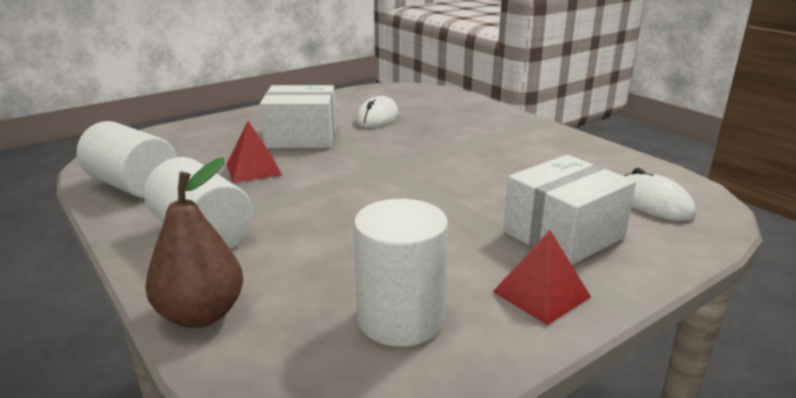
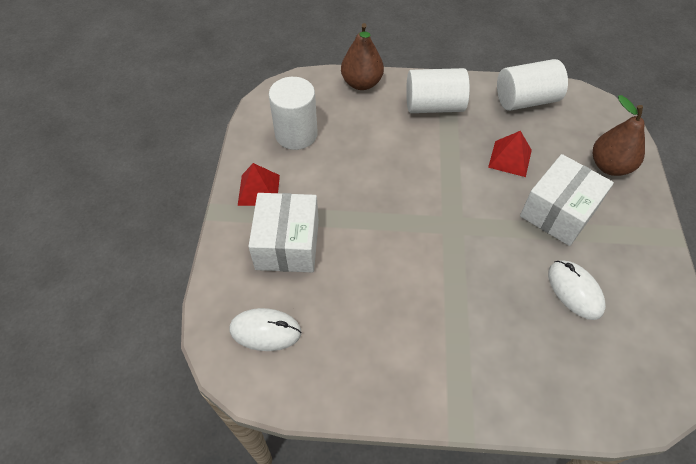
camera: 130 degrees right, 30 degrees up
none -> brown pear [593,95,645,176]

